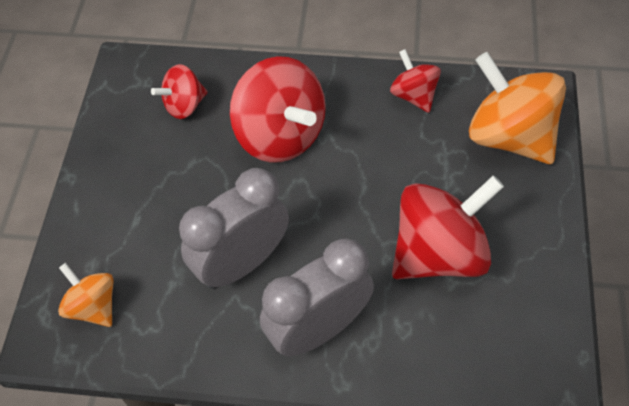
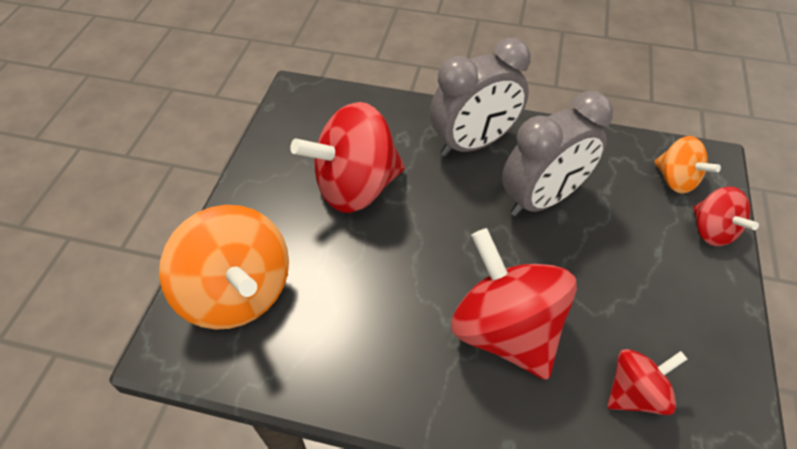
camera: 175 degrees left, 5 degrees down
red spinning top [390,49,441,113] -> red spinning top moved to [693,186,759,246]

